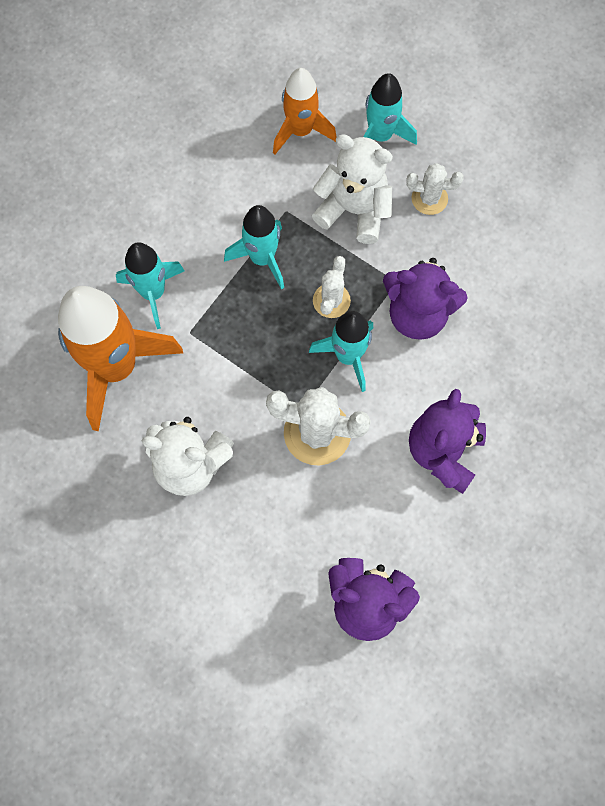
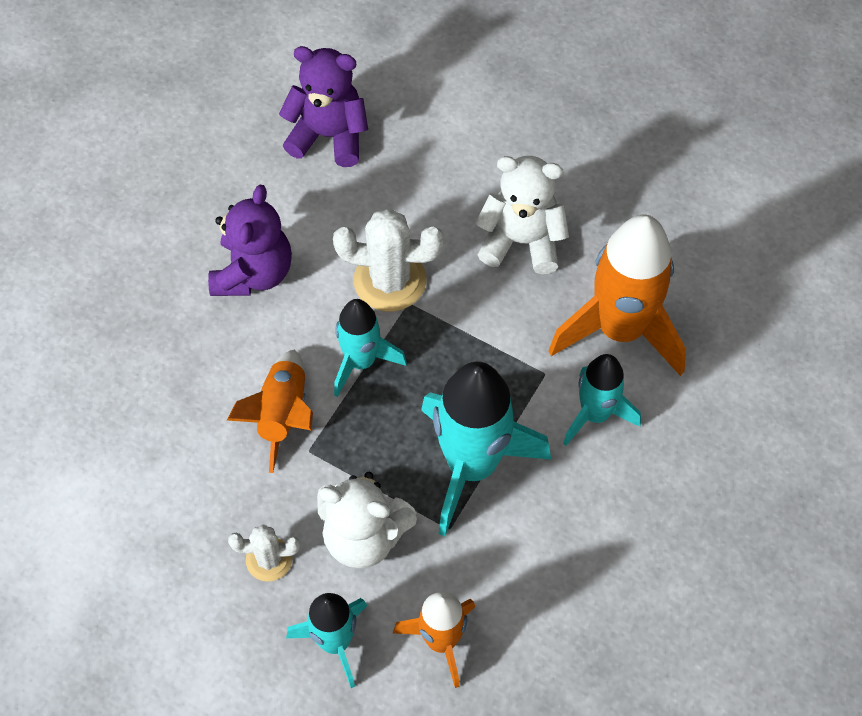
camera: 175 degrees right, 10 degrees down
turquoise rocket [224,205,284,290] -> turquoise rocket [421,362,551,536], size x1.70
white cactus [313,256,351,318] -> none
purple teddy bear [383,258,468,340] -> orange rocket [227,350,313,473]

